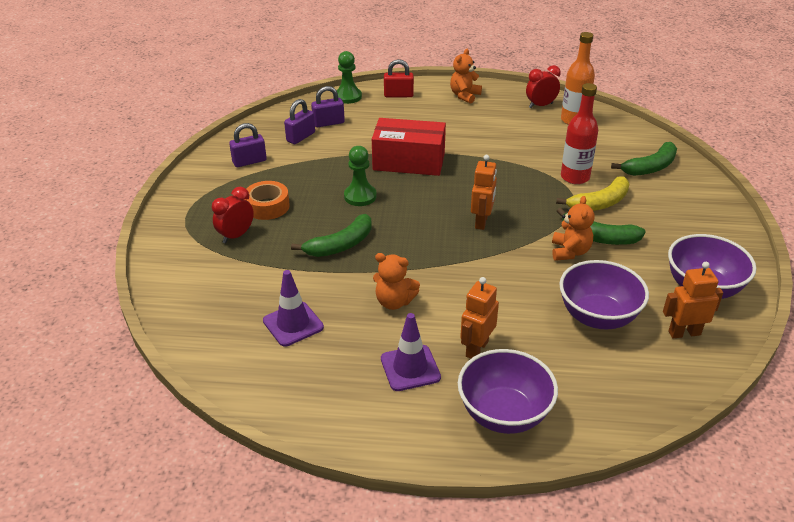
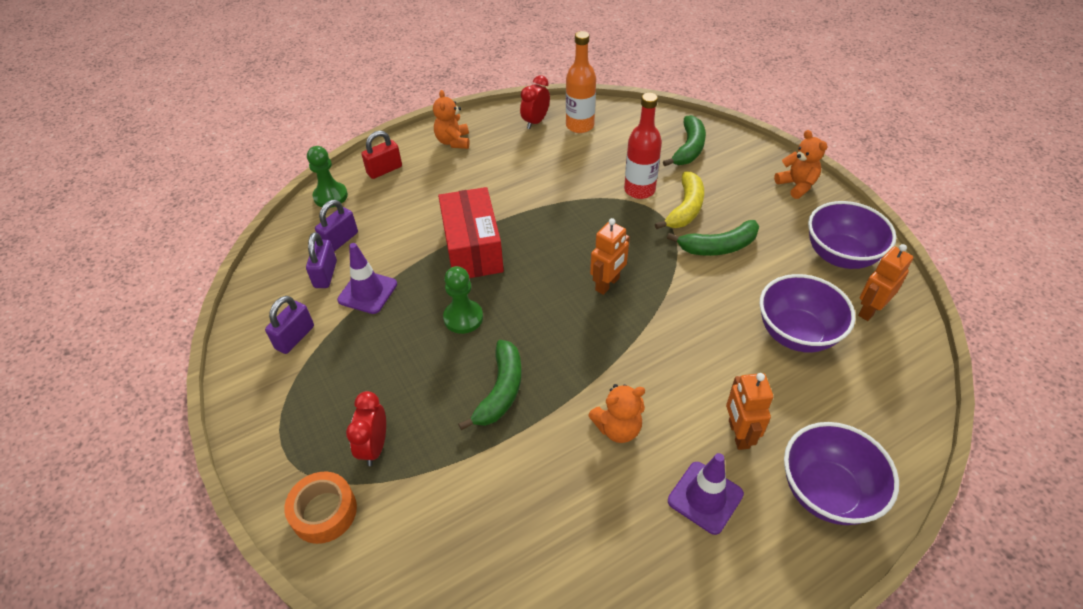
camera: 35 degrees left, 10 degrees up
orange tape [245,181,290,220] -> orange tape moved to [284,472,357,544]
purple traffic cone [263,270,324,347] -> purple traffic cone moved to [337,243,397,314]
red box [372,118,446,176] -> red box turned 75 degrees counterclockwise [438,187,504,278]
orange robot [471,155,497,230] -> orange robot turned 60 degrees clockwise [590,218,630,295]
orange teddy bear [552,196,595,261] -> orange teddy bear moved to [774,130,827,199]

